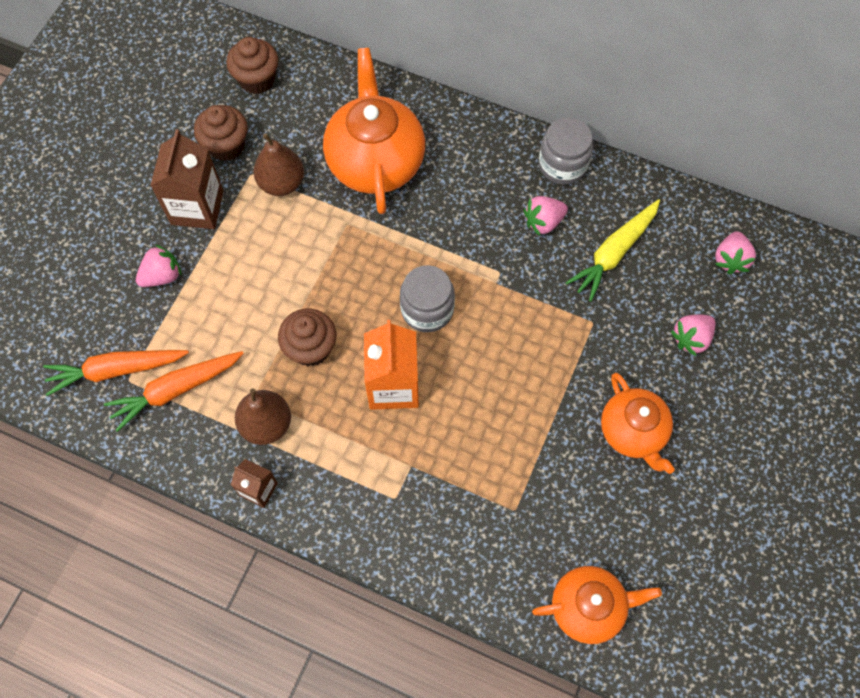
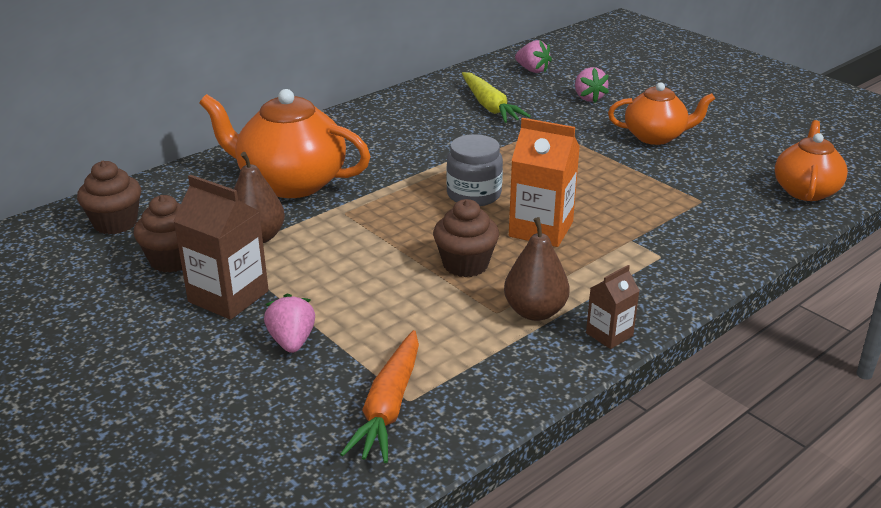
camera: 65 degrees left, 35 degrees down
orange carrot [104,351,244,432] -> none
pink strawberry [524,196,568,236] -> none
grey jar [539,117,593,185] -> none

